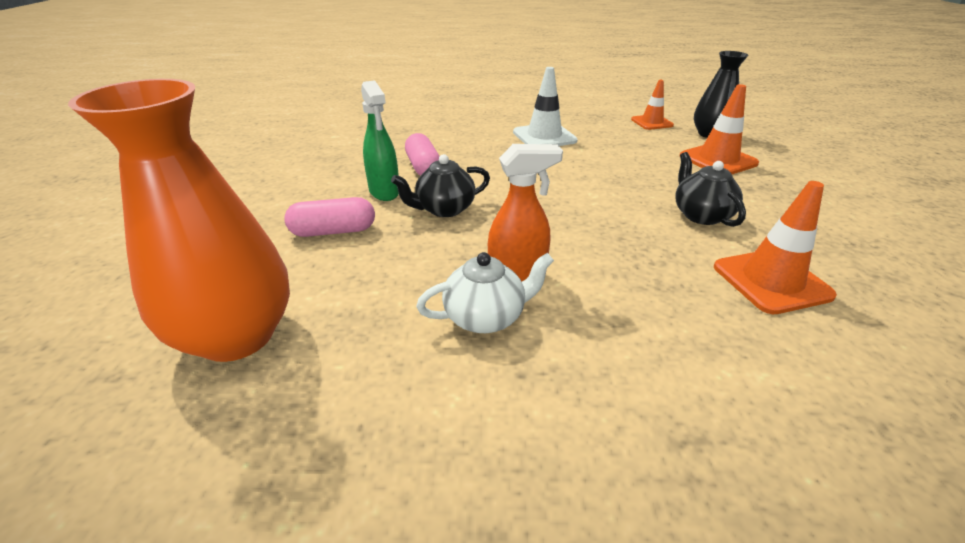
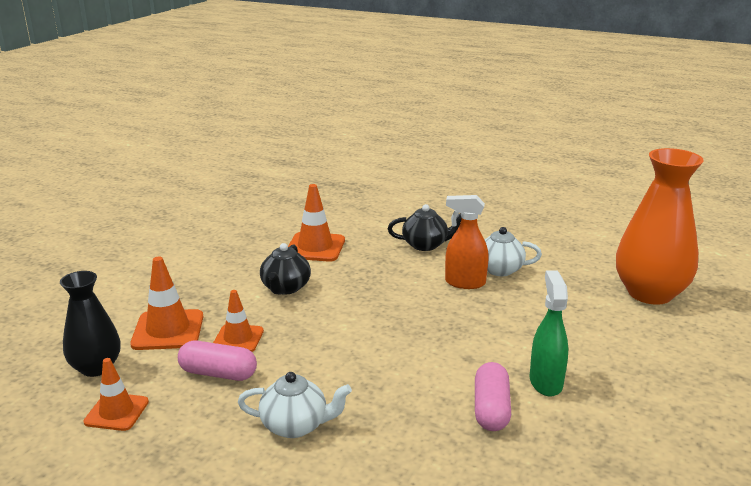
camera: 155 degrees left, 10 degrees down
pink capsule [284,197,375,237] -> pink capsule moved to [178,341,257,381]
black teapot [391,154,490,217] -> black teapot moved to [388,204,462,251]
white traffic cone [513,67,578,146] -> white teapot [238,372,352,438]
none -> orange traffic cone [213,290,264,352]

